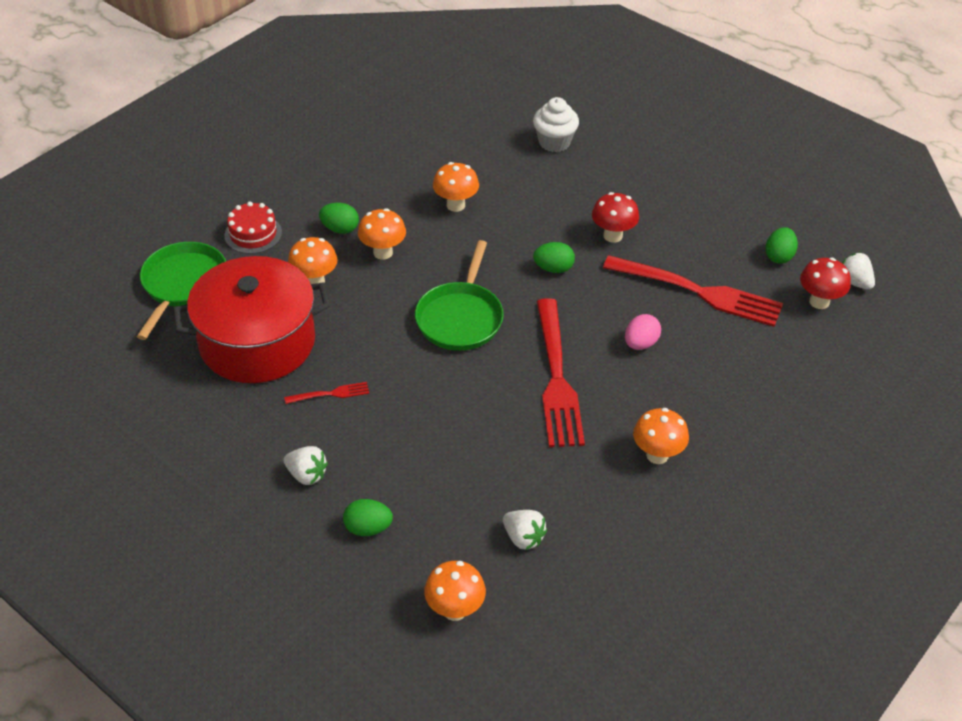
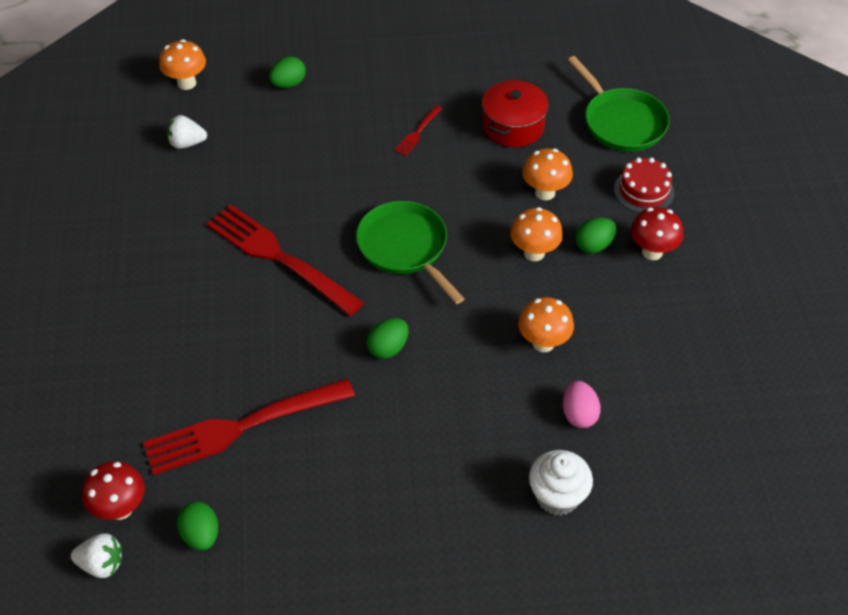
camera: 135 degrees right, 5 degrees up
red pot [173,256,330,383] -> red pot [482,80,549,147], size x0.57
white strawberry [283,446,328,485] -> none
red mushroom [592,192,639,243] -> red mushroom moved to [631,207,683,260]
pink egg [625,314,661,350] -> pink egg moved to [563,381,601,428]
orange mushroom [633,408,689,464] -> none

